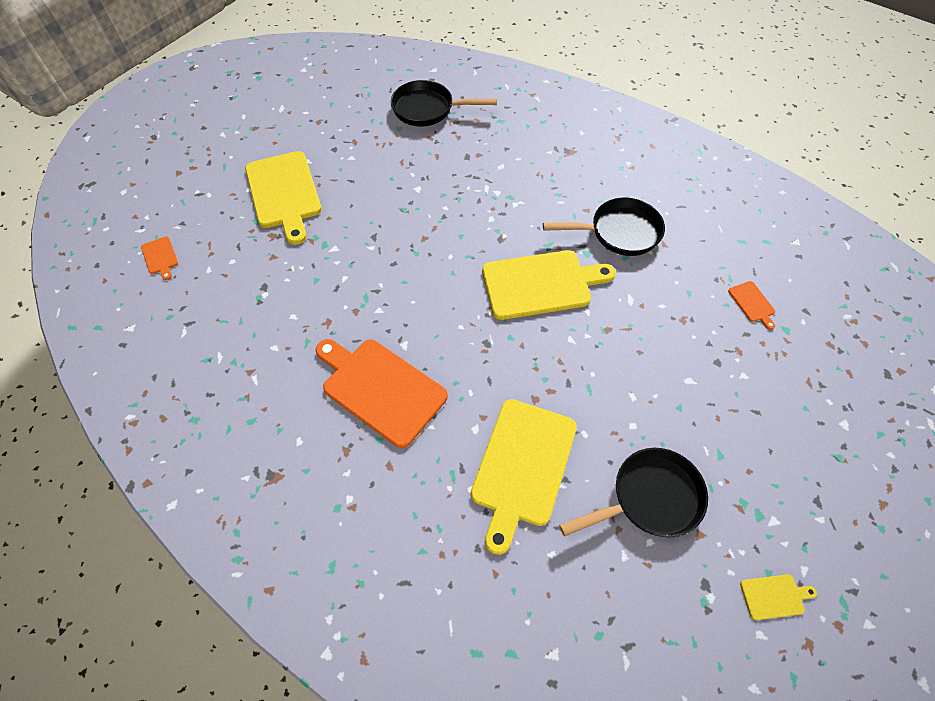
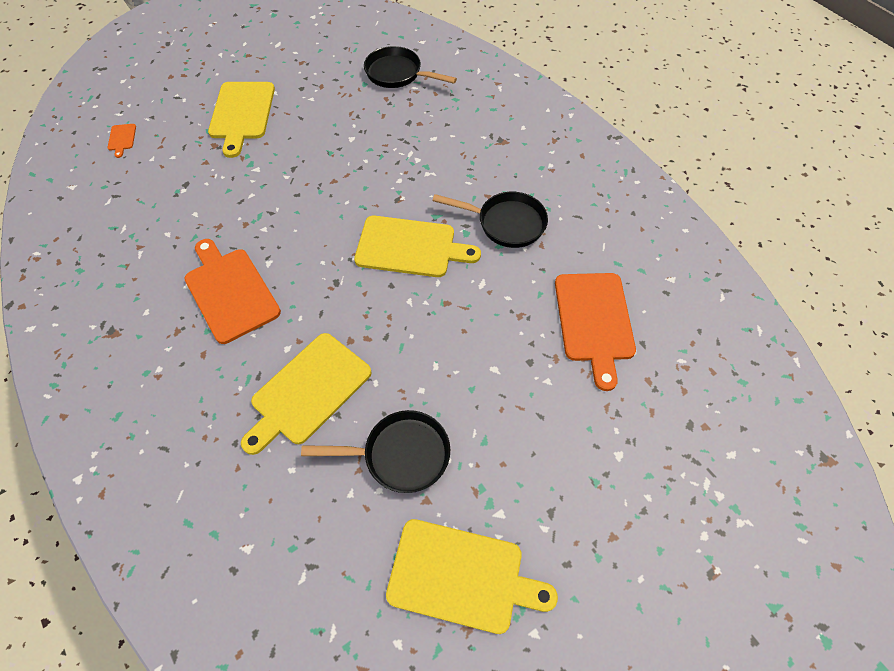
camera: 20 degrees right, 0 degrees up
orange cutting board [728,281,775,330] -> orange cutting board [555,273,636,391], size x2.36
yellow cutting board [740,574,817,620] -> yellow cutting board [386,519,558,634], size x2.36

